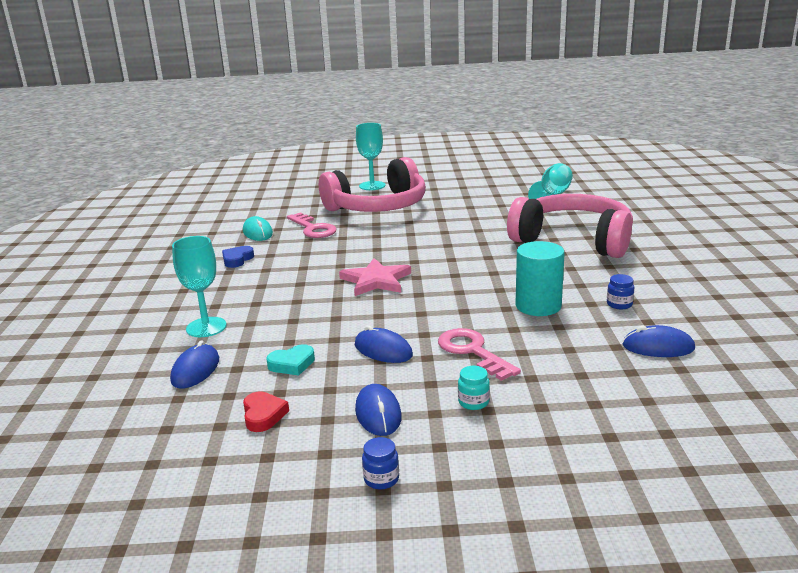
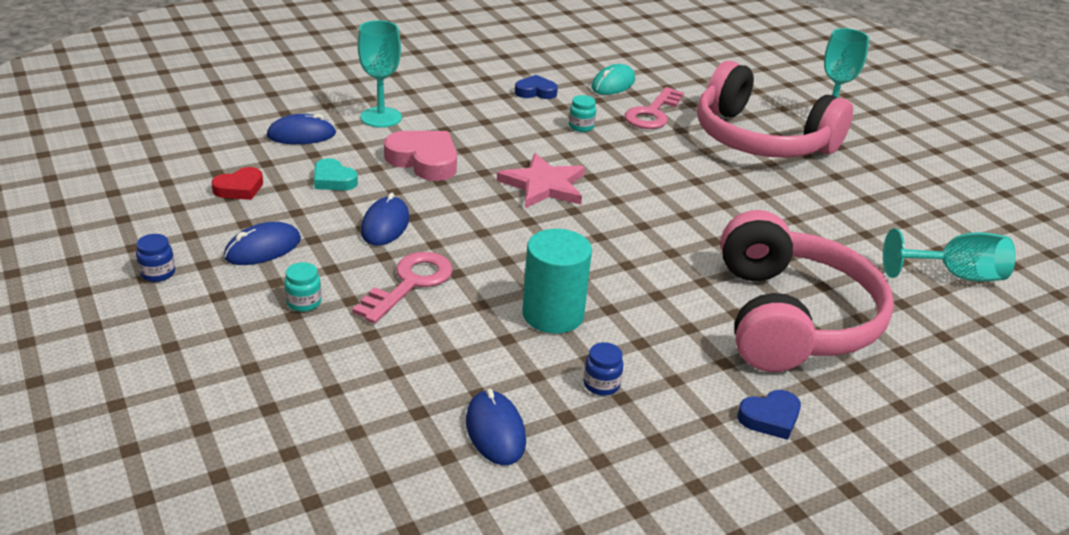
camera: 60 degrees right, 10 degrees up
none -> pink heart [384,131,457,181]
none -> turquoise jar [569,95,596,132]
none -> blue heart [738,390,801,440]

